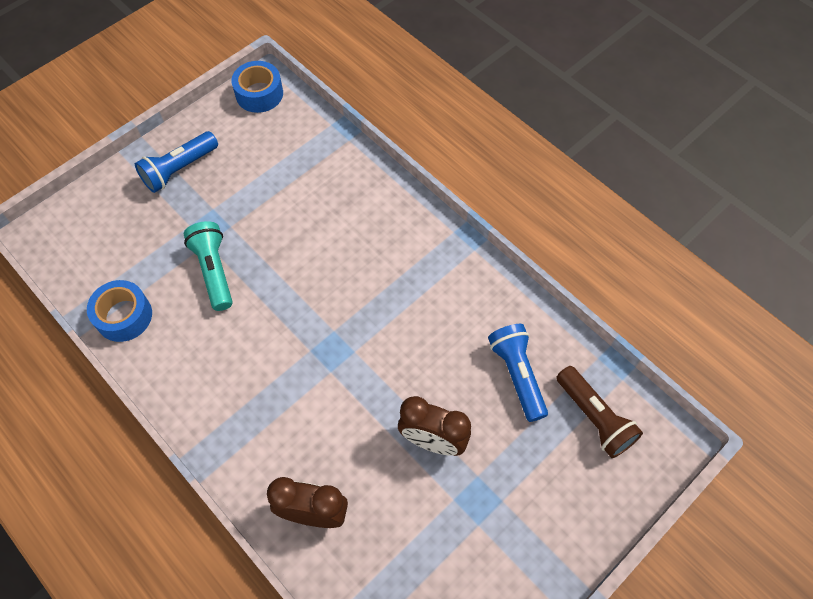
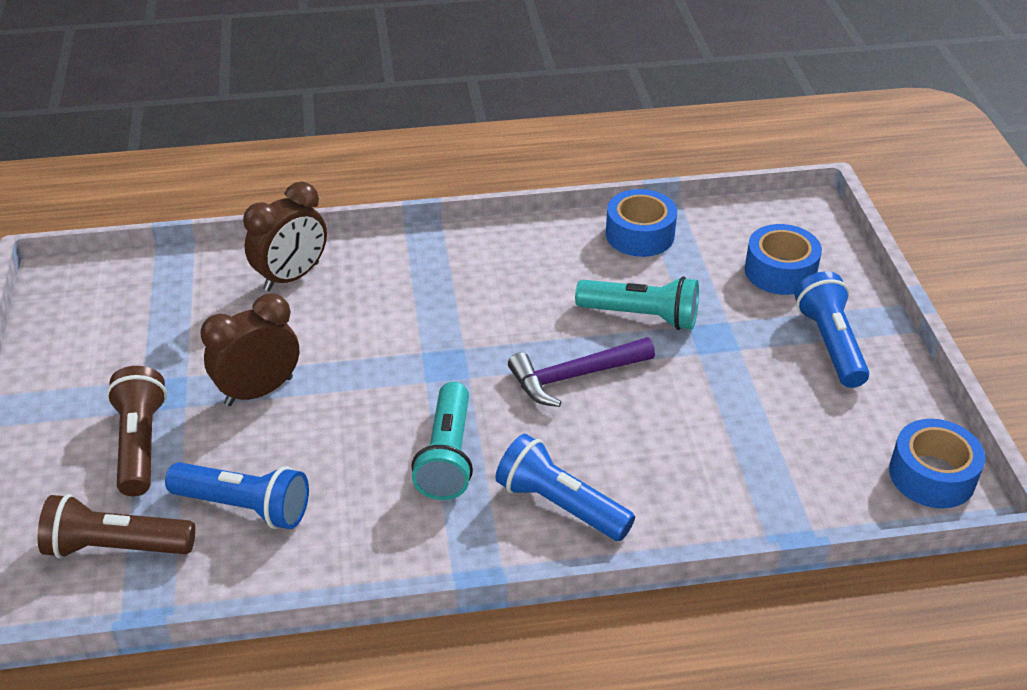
camera: 125 degrees right, 20 degrees down
none -> brown flashlight [106,366,167,496]
none -> turquoise flashlight [411,382,473,500]
none -> blue flashlight [495,434,635,541]
none -> purple hammer [508,337,655,407]
none -> blue tape [745,224,822,295]

